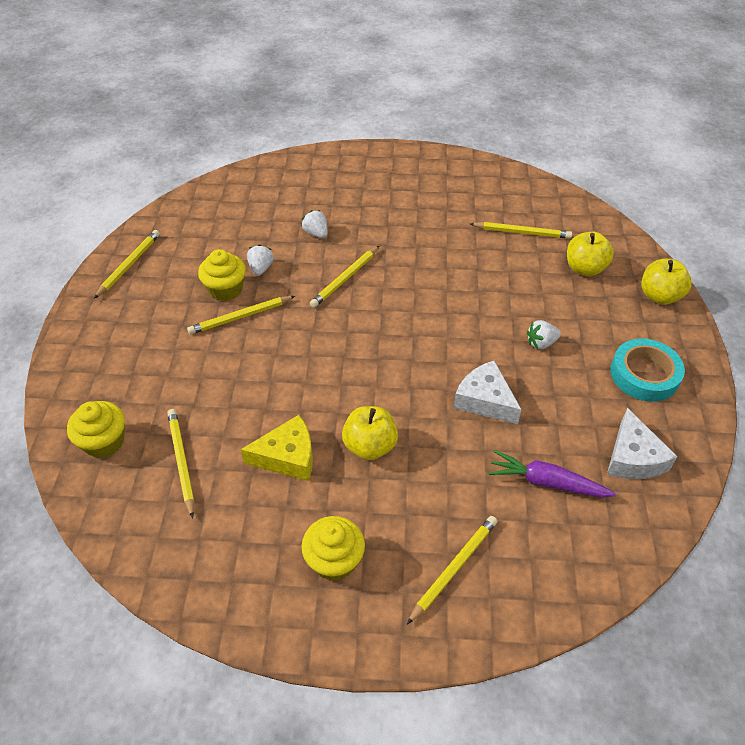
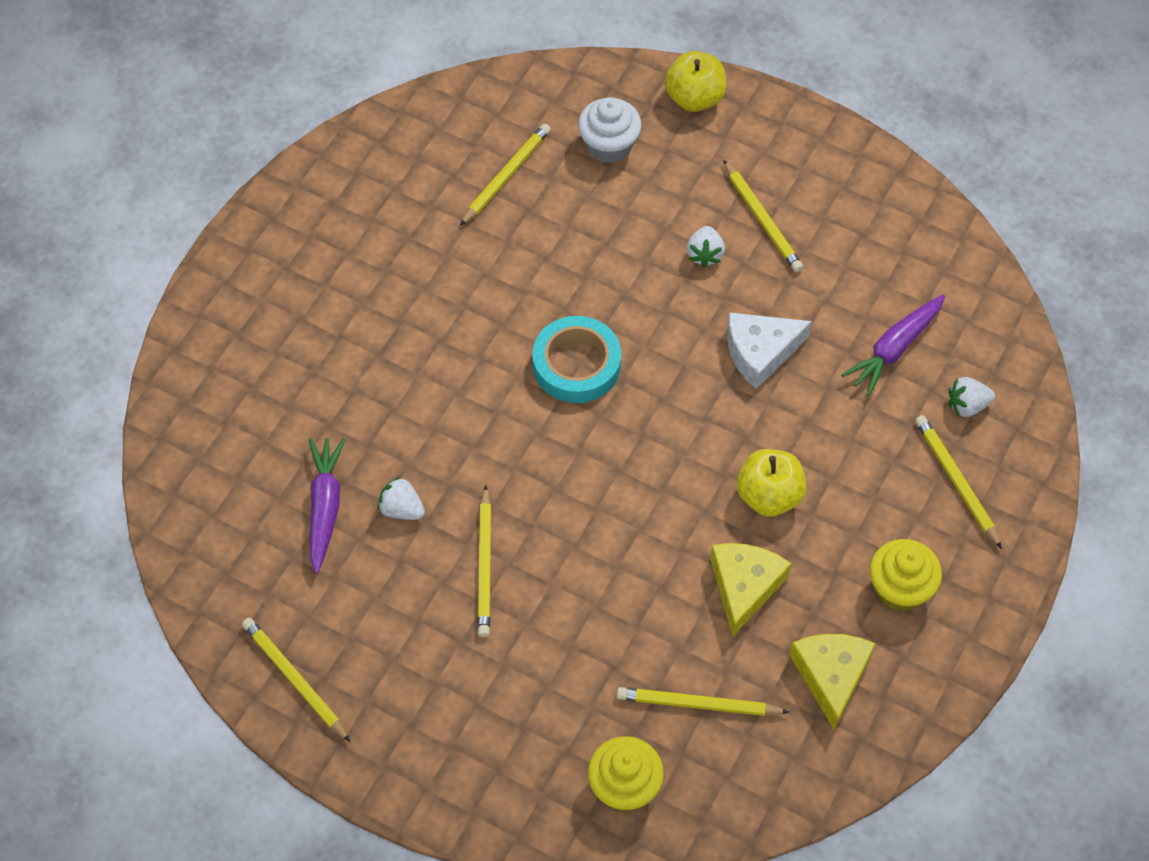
camera: 65 degrees left, 10 degrees up
yellow cupcake [198,249,246,301] -> none
white strawberry [301,210,327,238] -> white strawberry moved to [949,377,995,417]
yellow pencil [310,246,379,308] -> yellow pencil moved to [723,160,803,272]
yellow apple [567,232,614,276] -> white cupcake [578,97,642,163]
white cheese [607,408,678,479] -> none
turquoise tape [610,339,685,402] -> turquoise tape moved to [532,316,621,403]
none -> purple carrot [309,438,346,574]
none -> yellow cheese [789,634,876,731]

